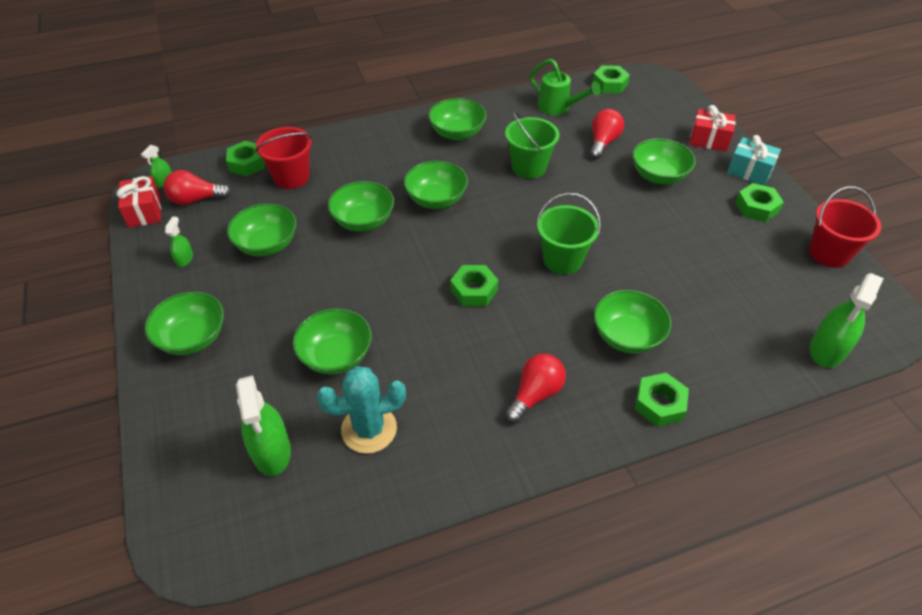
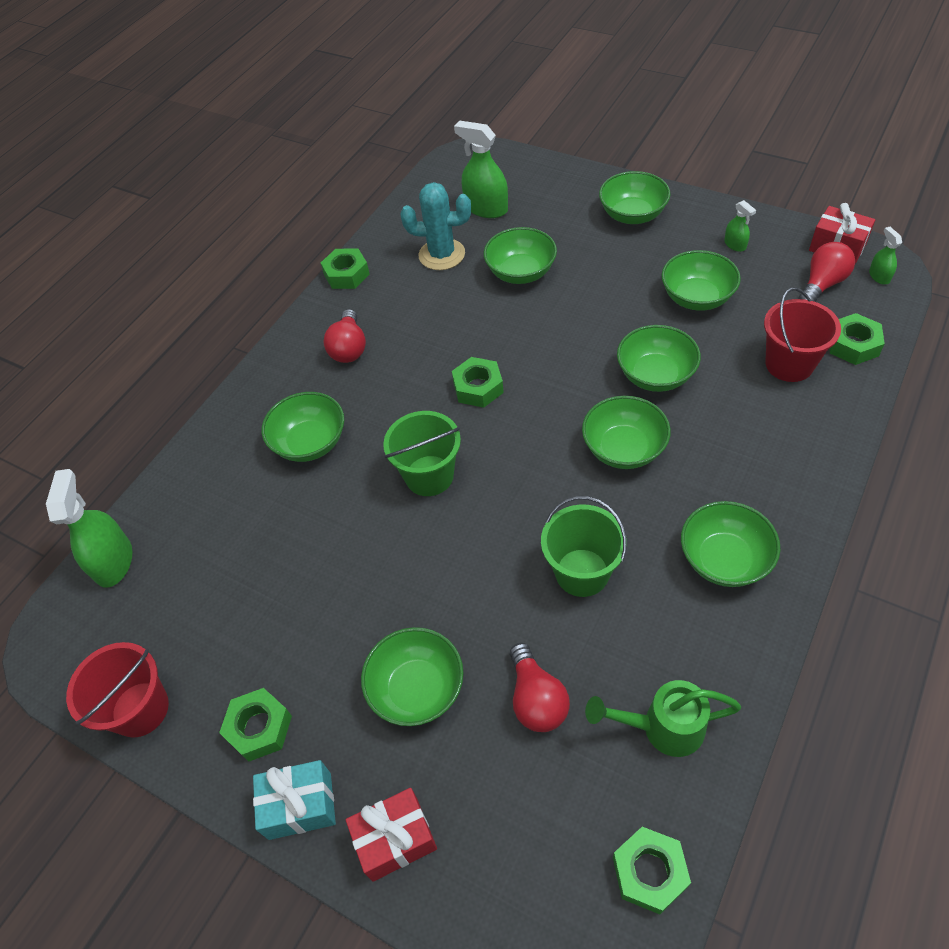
camera: 145 degrees right, 5 degrees up
turquoise cactus [317,366,406,454] -> turquoise cactus turned 60 degrees clockwise [400,182,471,270]
green nut [635,373,689,427] -> green nut moved to [321,248,370,289]

